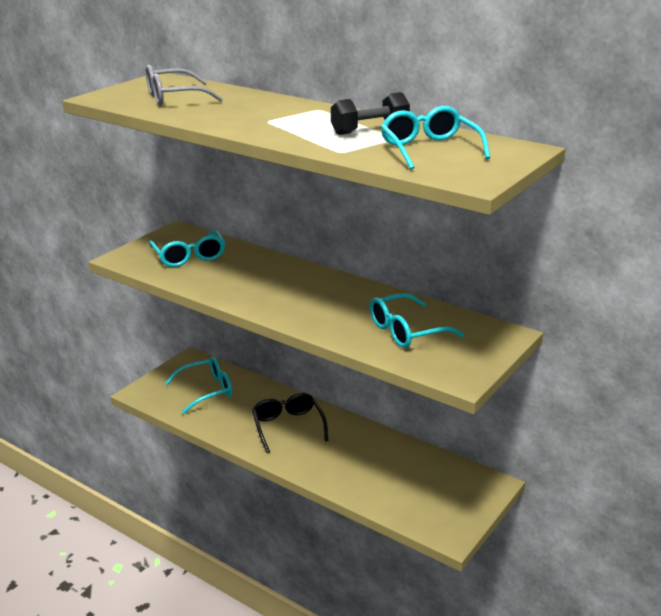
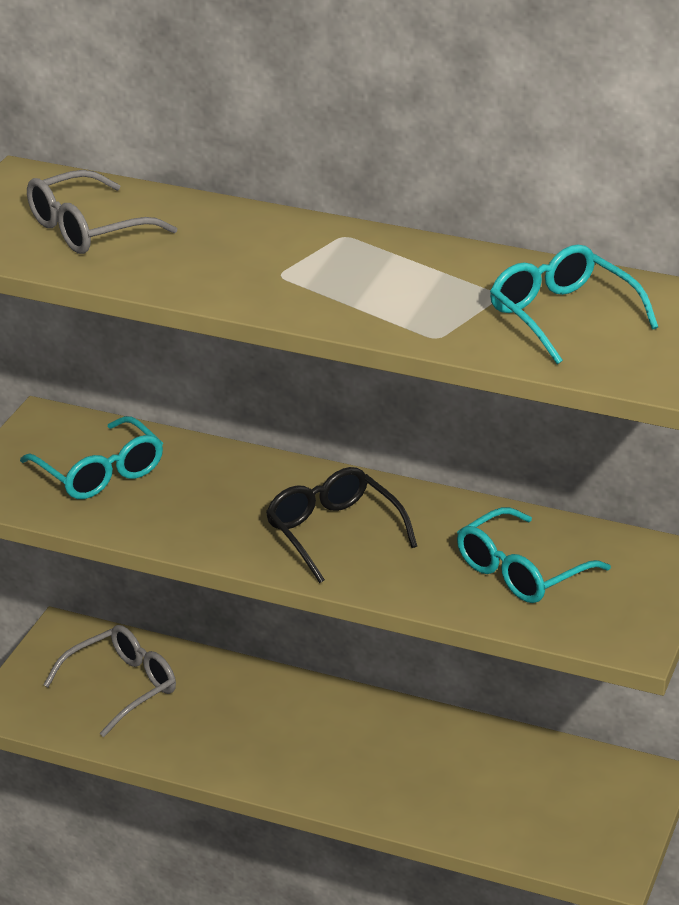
camera: 15 degrees left, 5 degrees up
turquoise glasses [165,356,232,414] -> grey glasses [43,625,176,737]
black glasses [252,392,329,453] -> black glasses moved to [266,467,417,583]
black dumbbell [331,92,410,135] -> none

